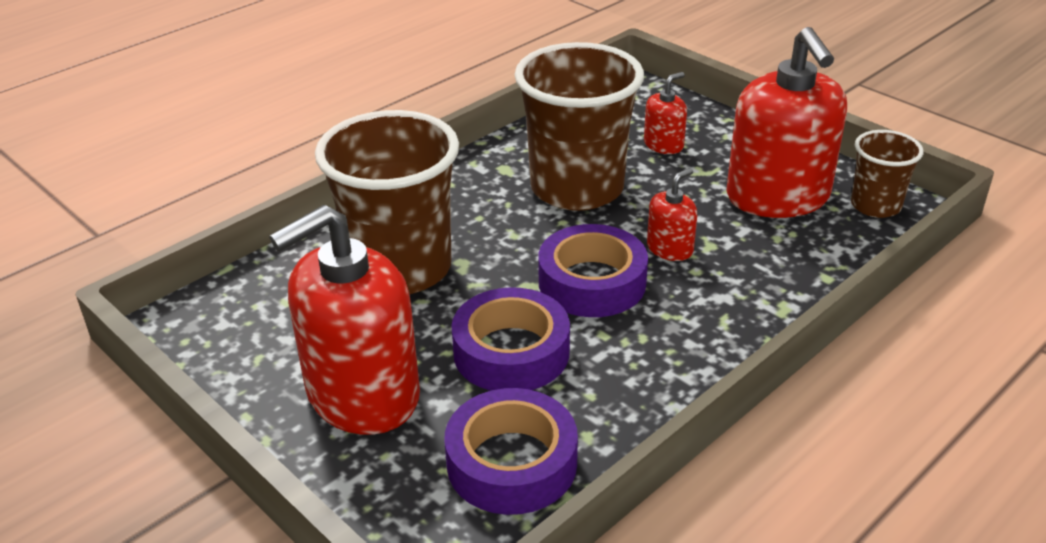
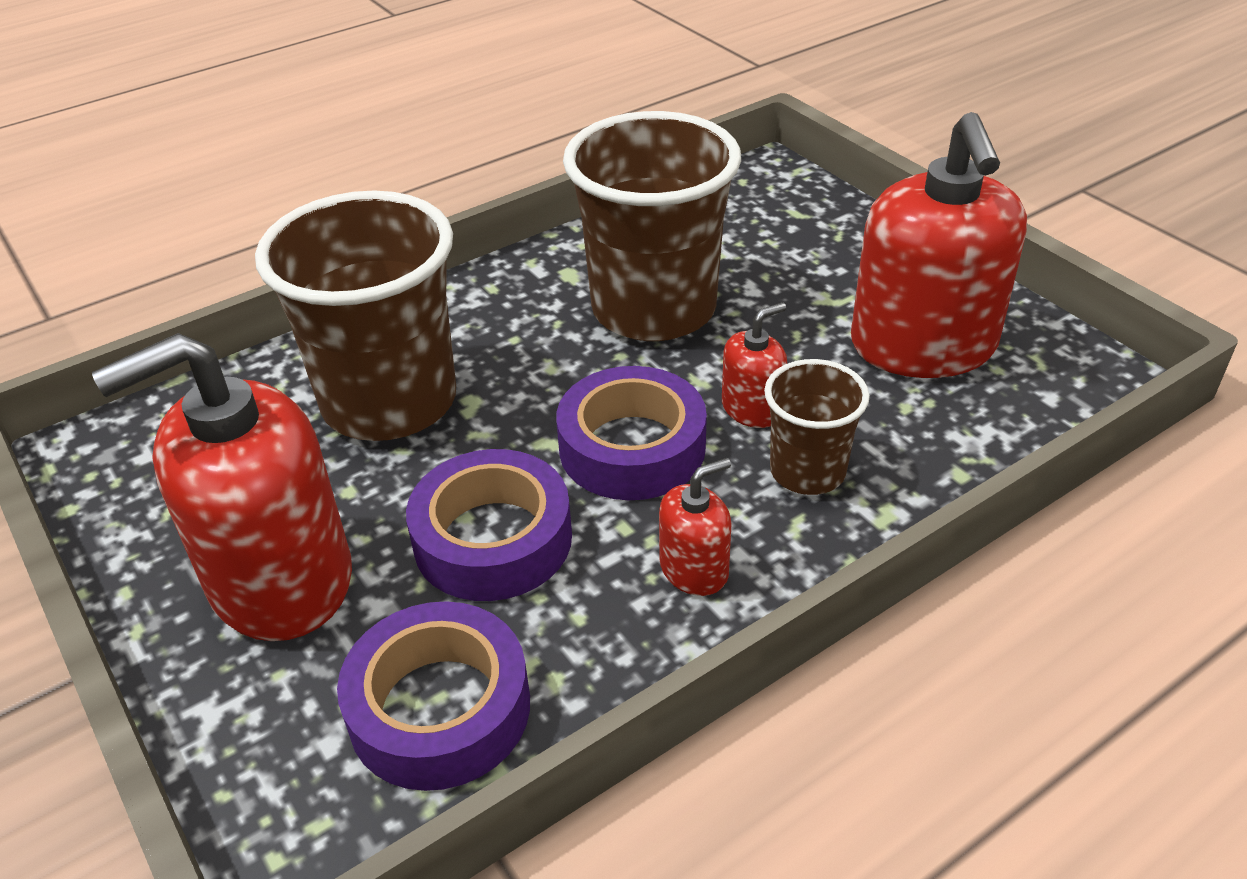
camera: 10 degrees right, 5 degrees up
red soap dispenser [644,72,687,154] -> red soap dispenser moved to [659,458,732,596]
brown cup [851,130,924,218] -> brown cup moved to [764,359,870,495]

